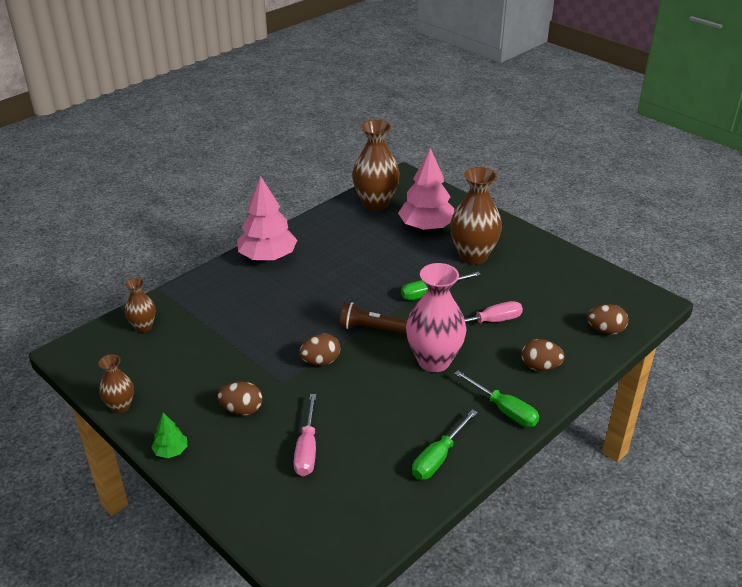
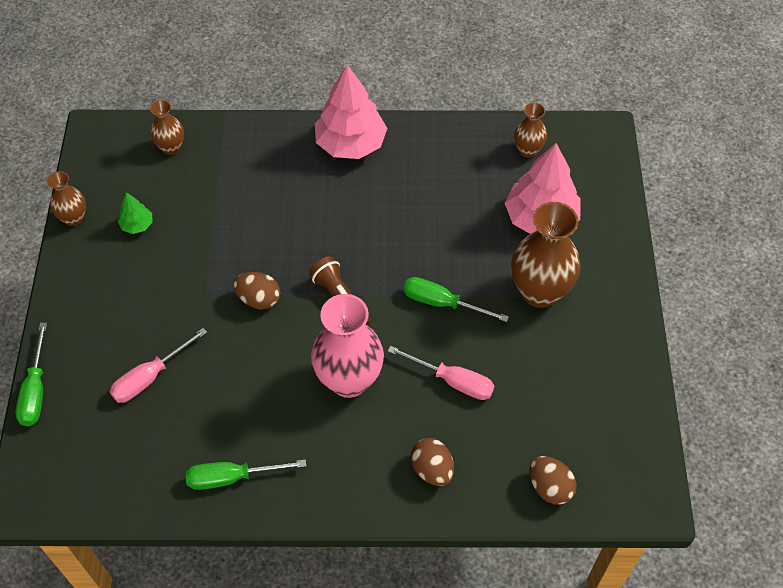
camera: 45 degrees right, 20 degrees up
green tree [151,413,188,458] -> green tree moved to [118,193,153,234]
brown egg [217,381,262,416] -> none
brown vase [352,120,400,211] -> brown vase [514,102,547,158], size x0.53
green screwdriver [454,371,539,427] -> green screwdriver moved to [16,323,47,426]

